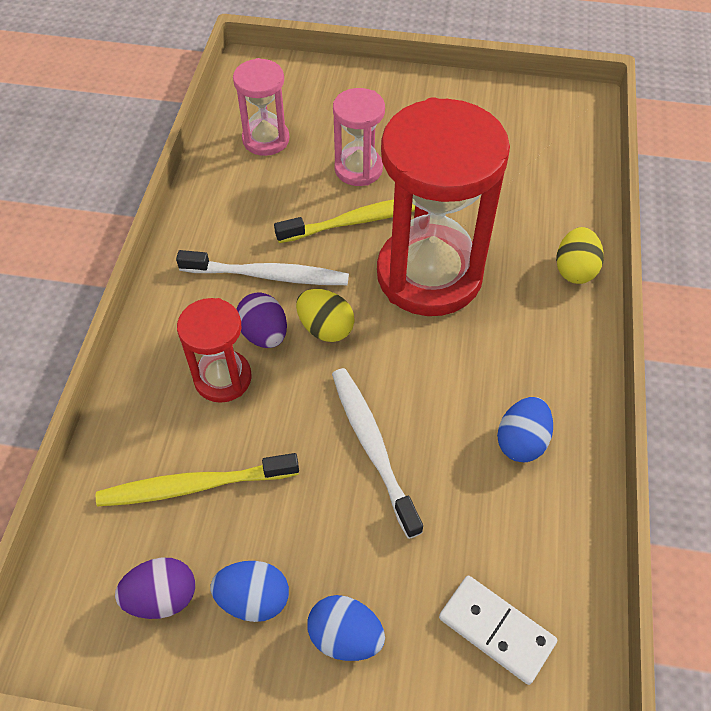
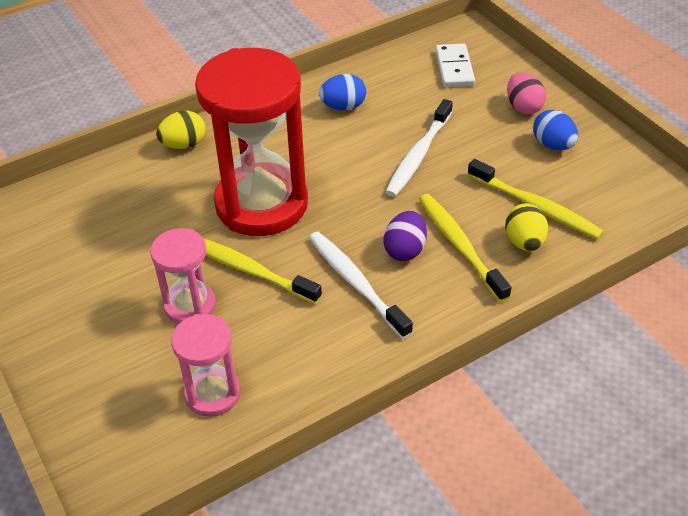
camera: 130 degrees left, 10 degrees down
purple egg [115,558,195,619] -> none
red hourglass [177,298,252,403] -> yellow toothbrush [419,194,512,302]
yellow egg [296,289,354,342] -> yellow egg moved to [505,203,548,251]
blue egg [307,595,385,661] -> pink egg [507,72,546,114]

